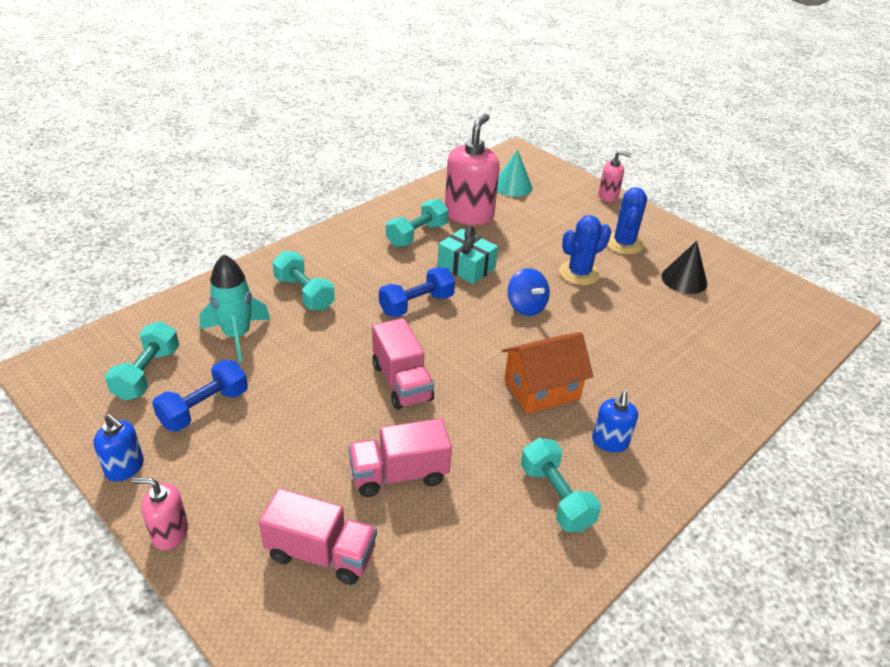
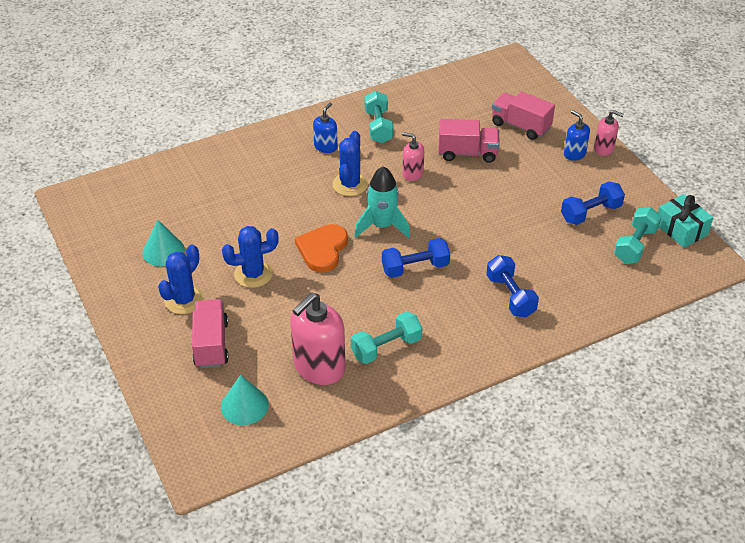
camera: 160 degrees left, 5 degrees up
blue soap dispenser [93,414,144,481] -> blue soap dispenser moved to [564,110,590,161]
turquoise rocket [200,254,271,363] -> turquoise rocket moved to [354,166,410,238]
turquoise dumbbell [272,251,335,311] -> blue dumbbell [486,255,539,317]
pink truck [372,318,434,410] -> pink truck moved to [192,299,229,368]
turquoise gift [438,226,498,284] -> turquoise gift moved to [658,194,713,248]
orange house [502,332,593,414] -> blue cactus [333,131,368,196]
blue spinning top [508,268,550,316] -> orange heart [295,224,348,273]
pink soap dispenser [598,151,631,202] -> pink soap dispenser moved to [402,132,424,181]
black cone [661,241,707,294] -> turquoise cone [143,220,185,266]

